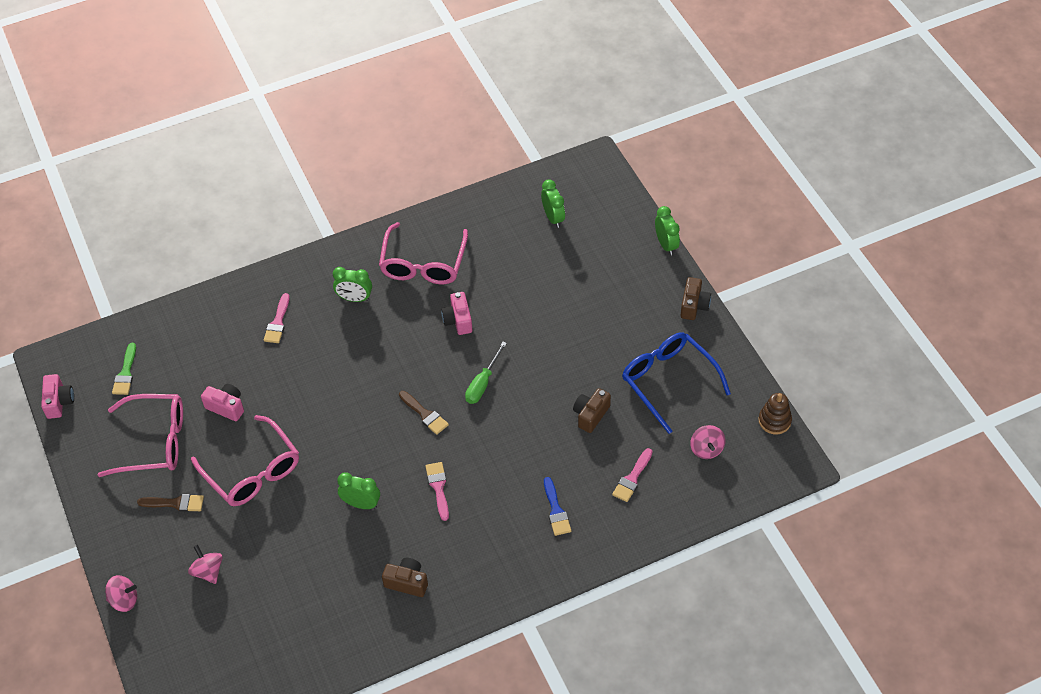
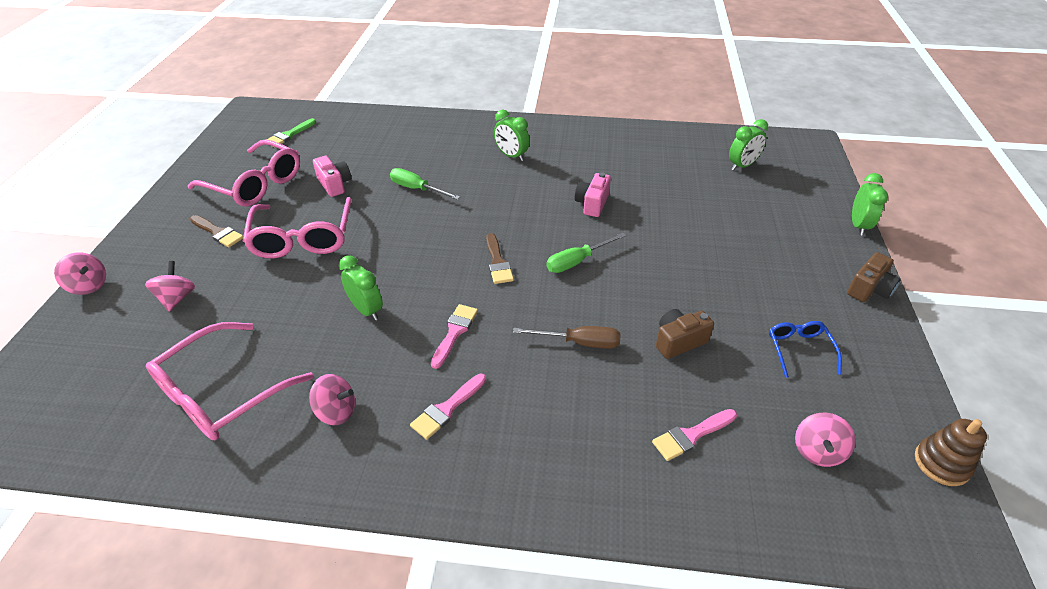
camera: 30 degrees right, 10 degrees down
pink camera [41,374,74,419] -> none
pink brush [264,293,290,343] -> pink brush moved to [410,374,486,440]
pink glasses [379,222,468,284] -> pink glasses moved to [146,322,314,440]
brown camera [382,558,428,597] -> pink spinning top [309,374,355,425]
green clock [541,179,565,228] -> green clock turned 45 degrees clockwise [729,119,768,171]
blue brush [544,477,571,536] -> none
blue glasses [622,332,731,434] -> blue glasses [769,321,842,378], size x0.51
none -> green screwdriver [390,168,460,200]
none -> brown screwdriver [513,326,621,349]

